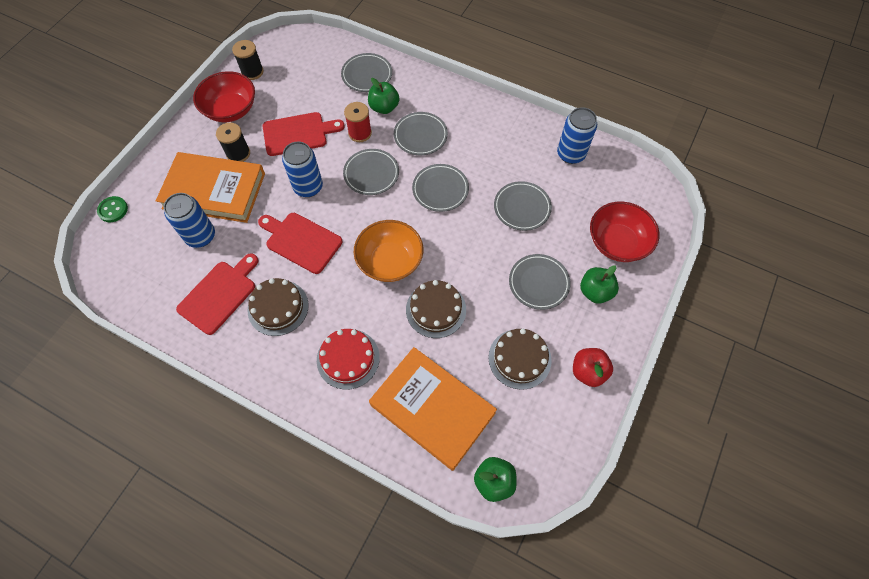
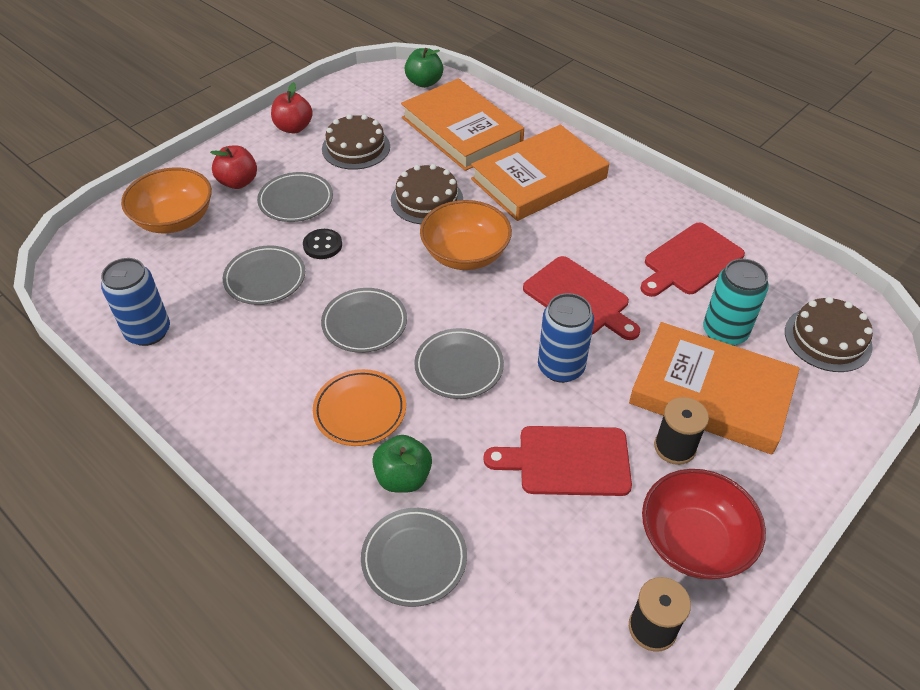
camera: 165 degrees left, 15 degrees down
green button [97,196,128,222] -> none
blue can [164,193,215,248] -> turquoise can [703,259,769,346]
brown cake [248,278,309,336] -> brown cake moved to [785,297,873,372]
red cake [317,329,380,390] -> orange book [471,125,609,221]
red spool [344,102,372,142] -> none
grey plate [394,112,448,155] -> orange plate [313,369,406,446]
green apple [580,265,619,304] -> red apple [210,145,257,189]
red bowl [590,201,659,262] -> orange bowl [121,167,212,233]
none -> black button [303,229,342,259]

